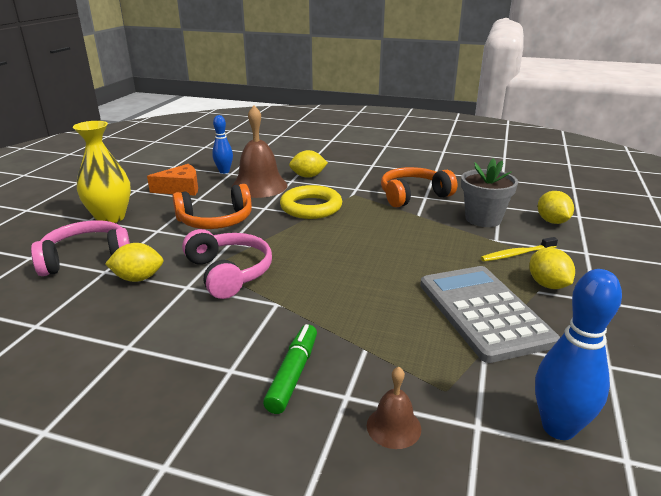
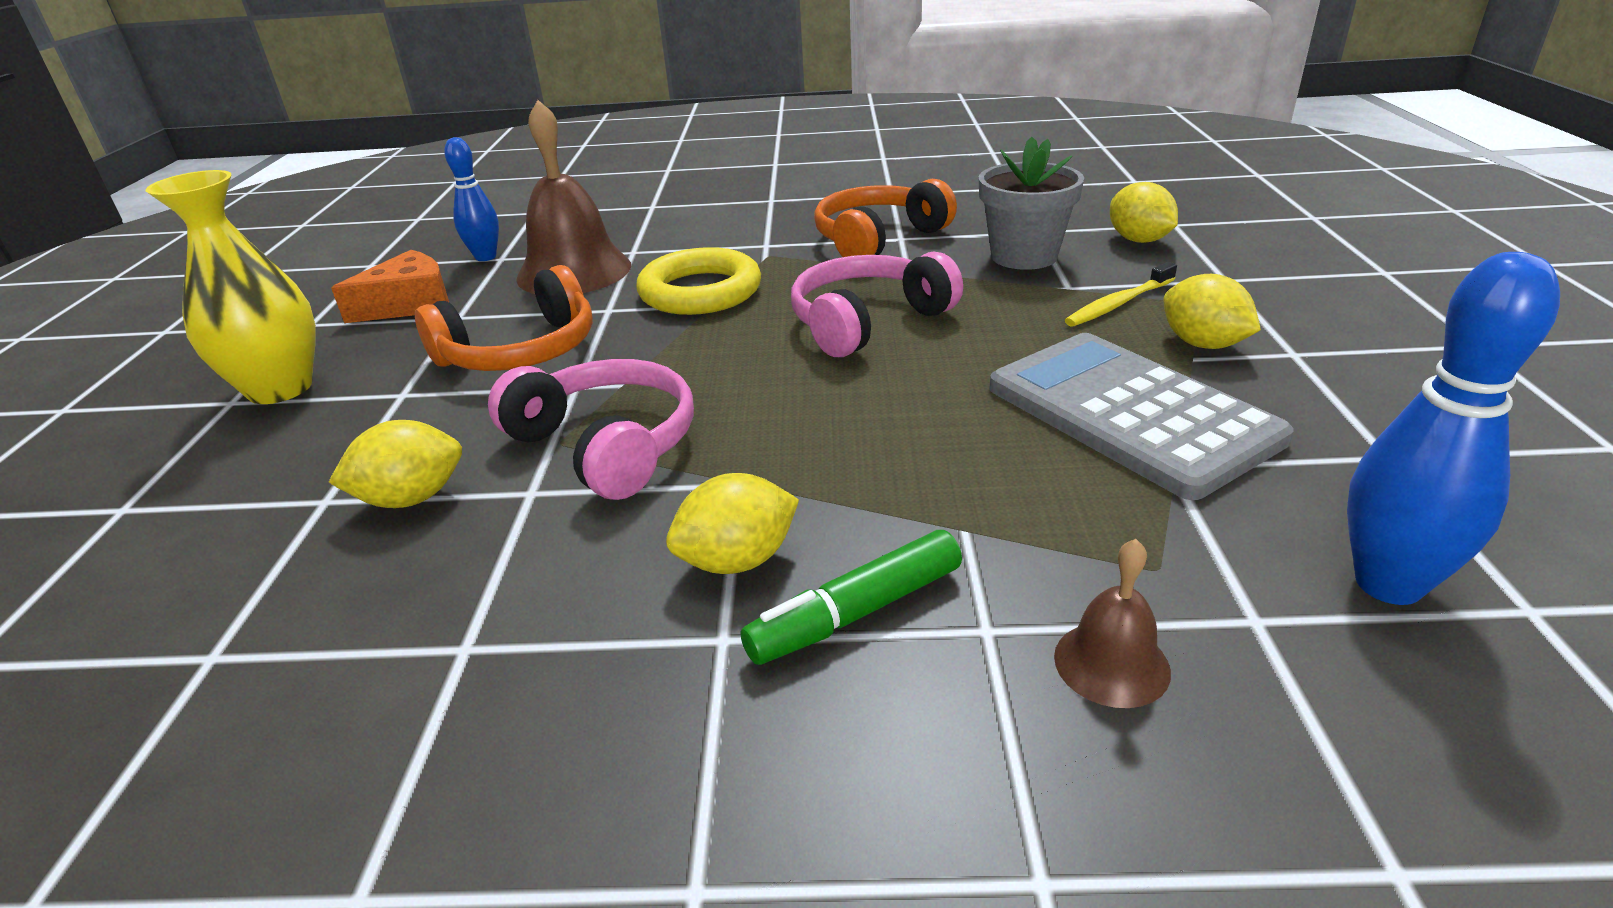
camera: 15 degrees left, 5 degrees up
pink headphones [31,220,130,276] -> pink headphones moved to [791,252,963,357]
green marker [263,324,317,414] -> green marker turned 120 degrees counterclockwise [741,530,962,665]
yellow lemon [289,150,328,178] -> yellow lemon moved to [666,473,799,574]

